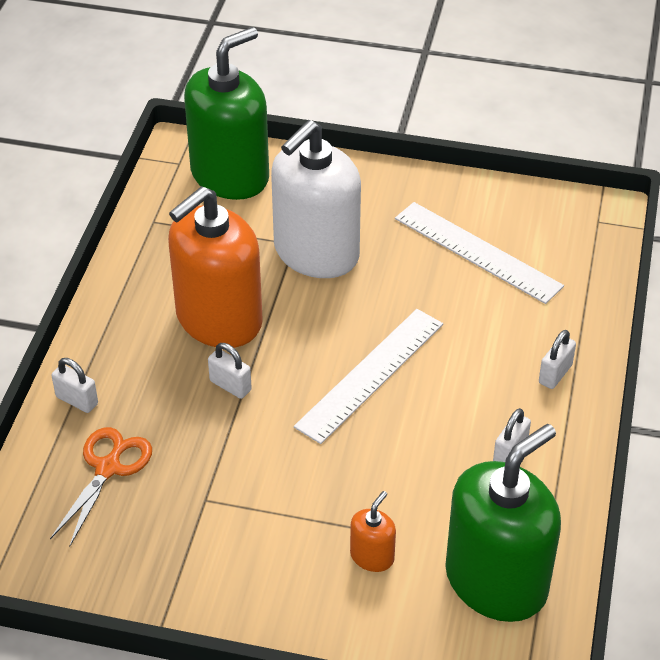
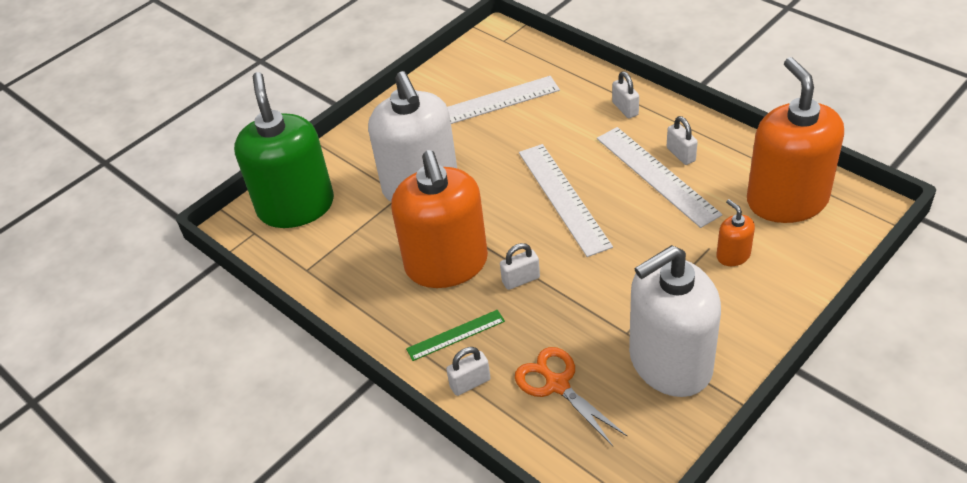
camera: 55 degrees left, 0 degrees up
green soap dispenser [445,424,561,622] -> orange soap dispenser [747,57,844,223]
none -> green ruler [406,310,505,361]
none -> white ruler [597,127,722,228]
none -> white soap dispenser [629,245,721,397]

